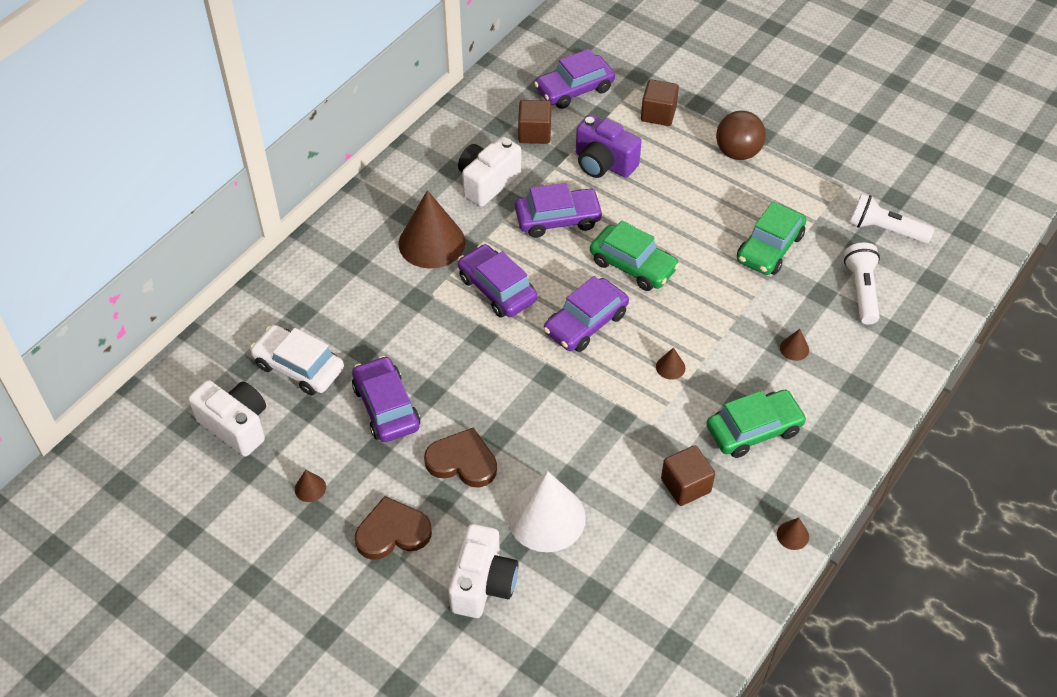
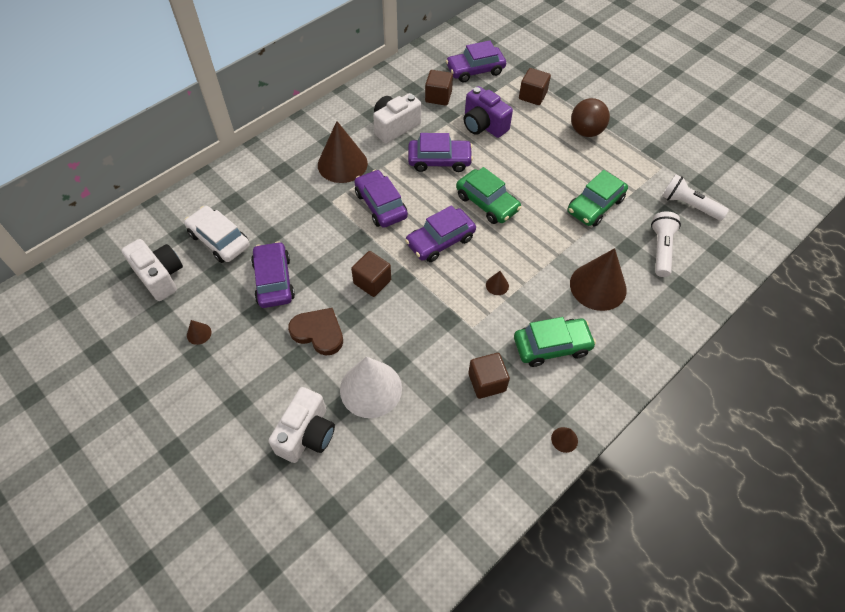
camera: 10 degrees right, 5 degrees up
brown heart [355,496,432,560] -> none
brown cone [780,329,809,361] -> brown cone [570,248,627,311], size x2.43
none -> brown cube [351,251,391,297]

